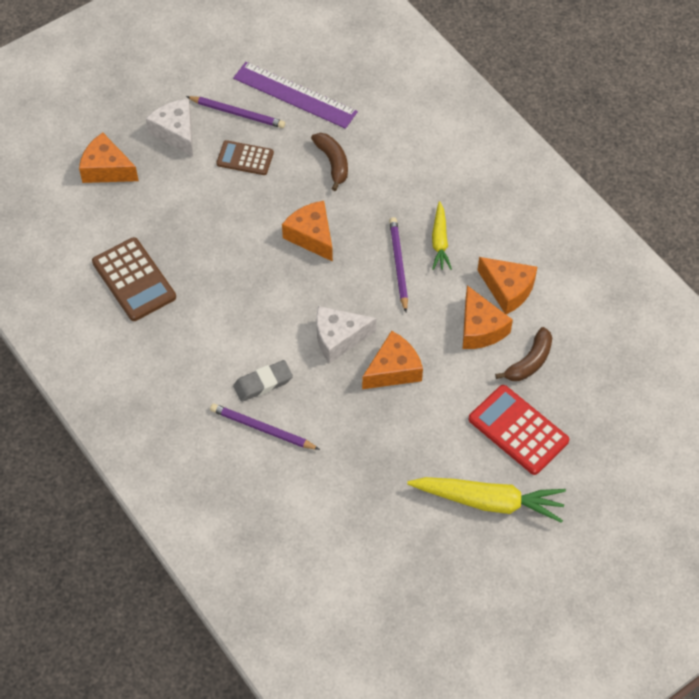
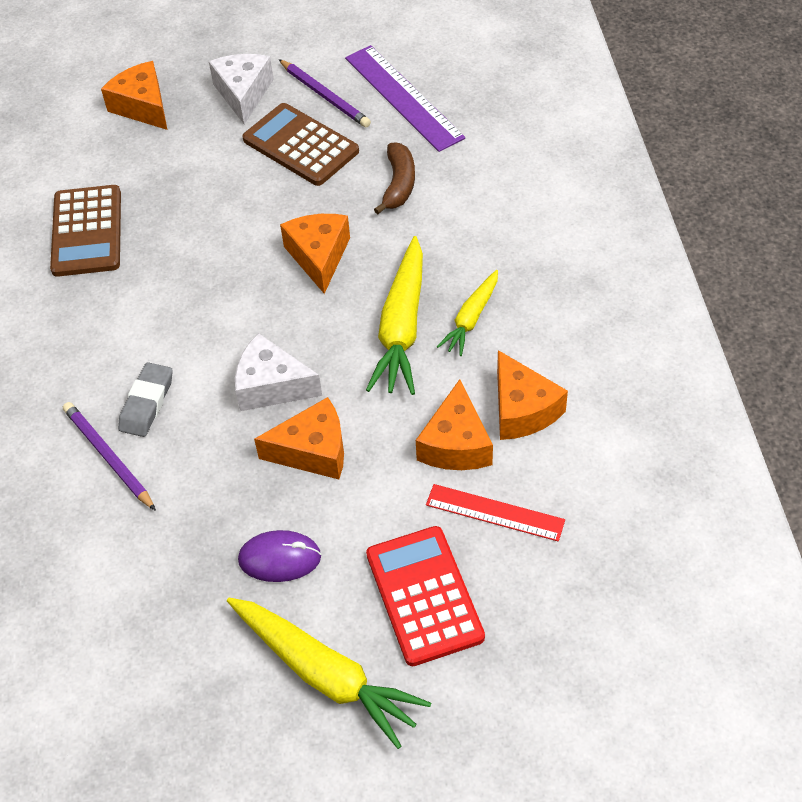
camera: 30 degrees right, 5 degrees down
brown calculator [217,140,274,175] -> brown calculator [242,103,359,186], size x1.58
grey eraser [233,360,293,402] -> grey eraser turned 75 degrees counterclockwise [118,362,173,437]
purple pencil [389,217,408,312] -> yellow carrot [366,236,423,395]
brown banana [495,327,552,381] -> red ruler [426,484,565,542]
none -> purple mouse [238,530,321,582]

